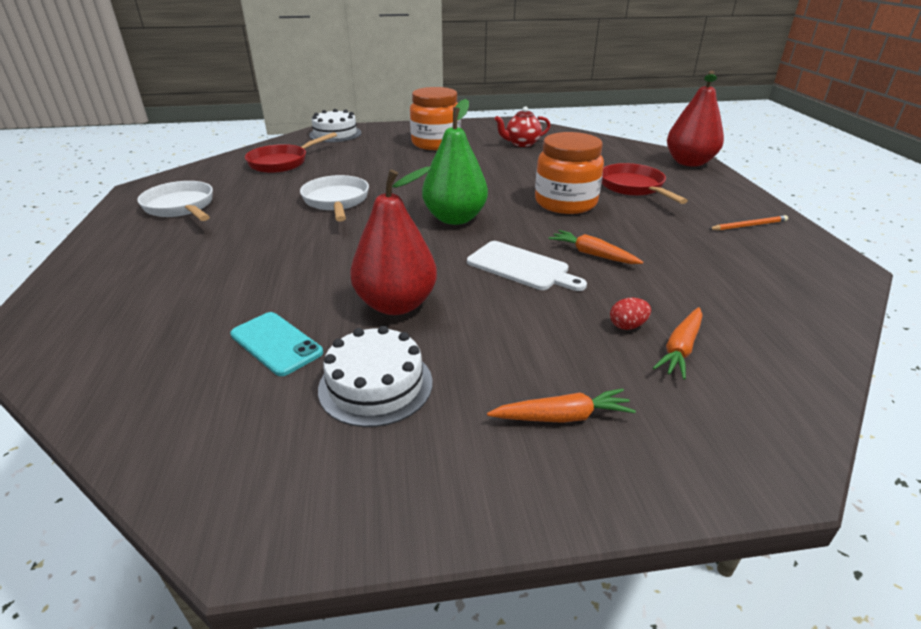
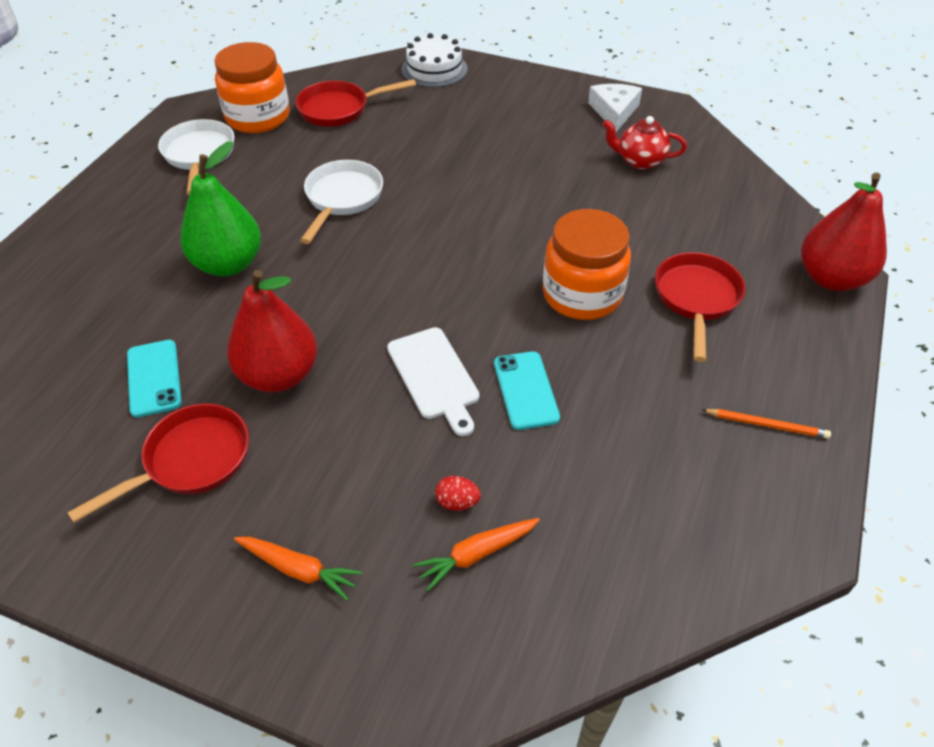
camera: 30 degrees right, 15 degrees up
white cake [318,326,432,427] -> red pan [67,403,249,523]
orange jar [410,87,461,150] -> orange jar moved to [215,42,290,133]
green pear [422,99,488,225] -> green pear moved to [180,141,261,276]
orange carrot [549,230,644,264] -> turquoise phone [494,351,560,430]
none -> white cheese [588,84,642,132]

